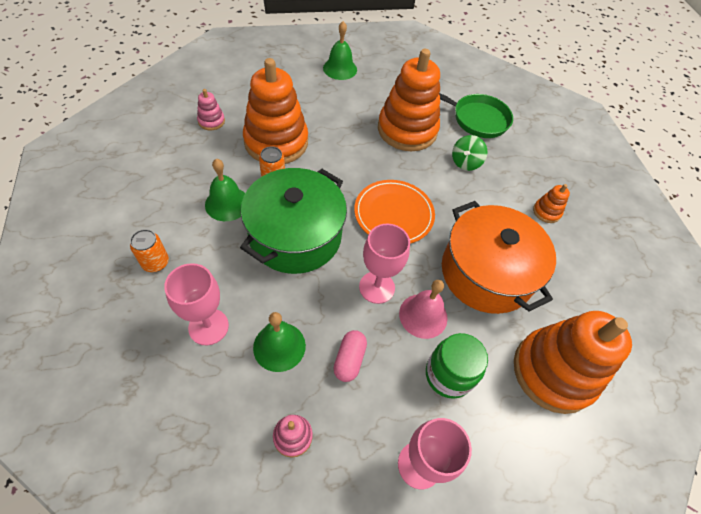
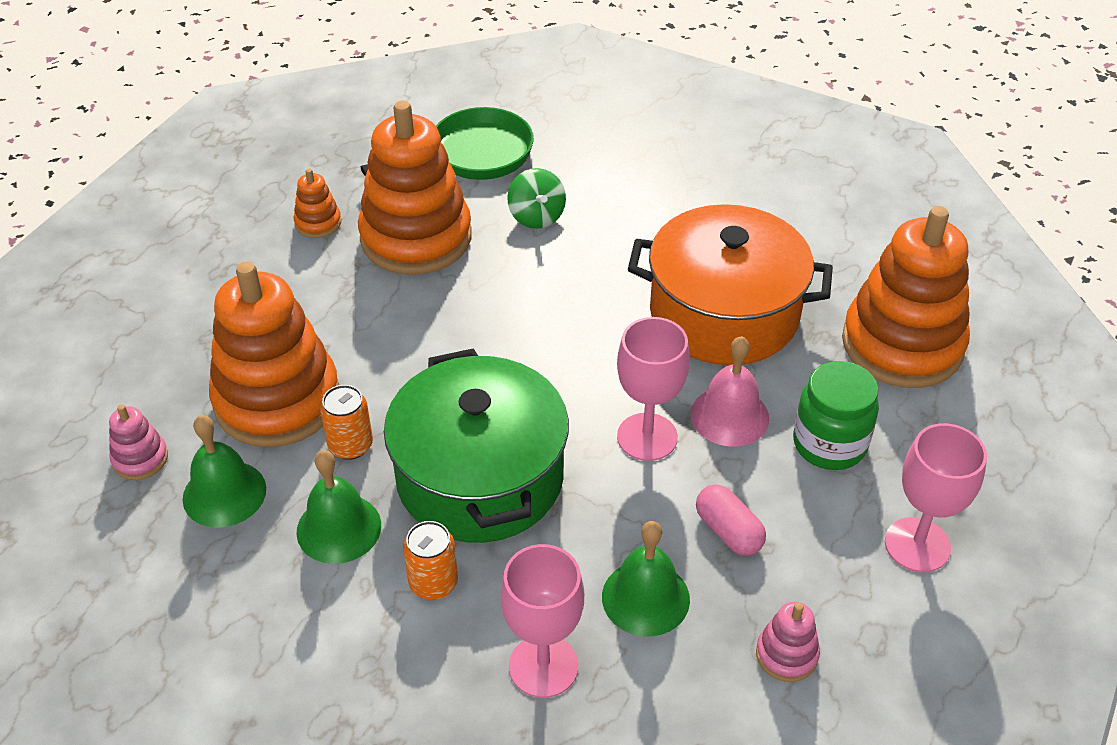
camera: 45 degrees left, 10 degrees down
orange can [130,229,169,272] -> orange can moved to [403,521,458,600]
green bell [323,21,357,80] -> green bell moved to [183,415,266,528]
orange plate [354,180,435,244] -> none
orange stacking toy [533,184,570,223] -> orange stacking toy moved to [293,168,341,238]

